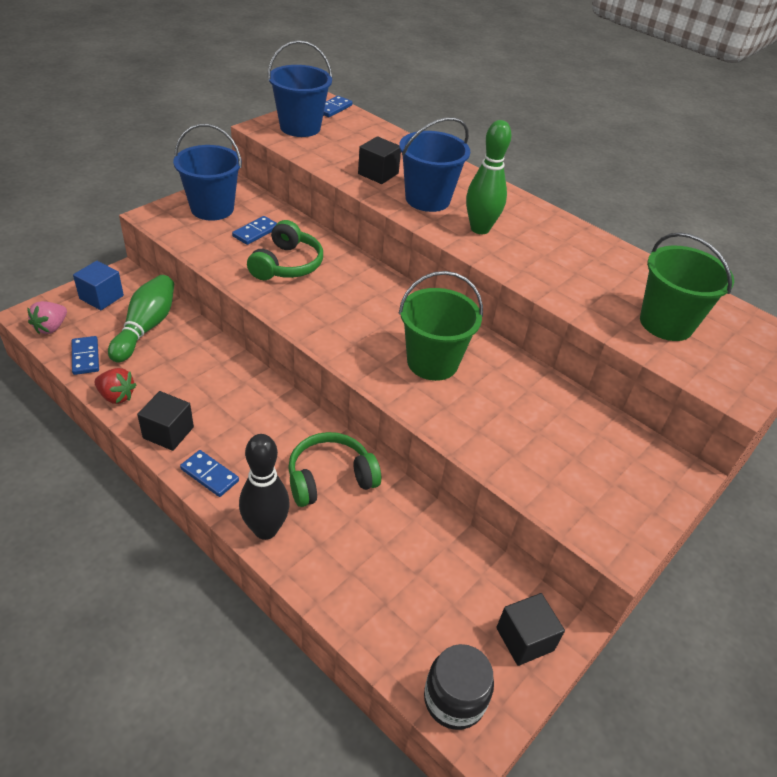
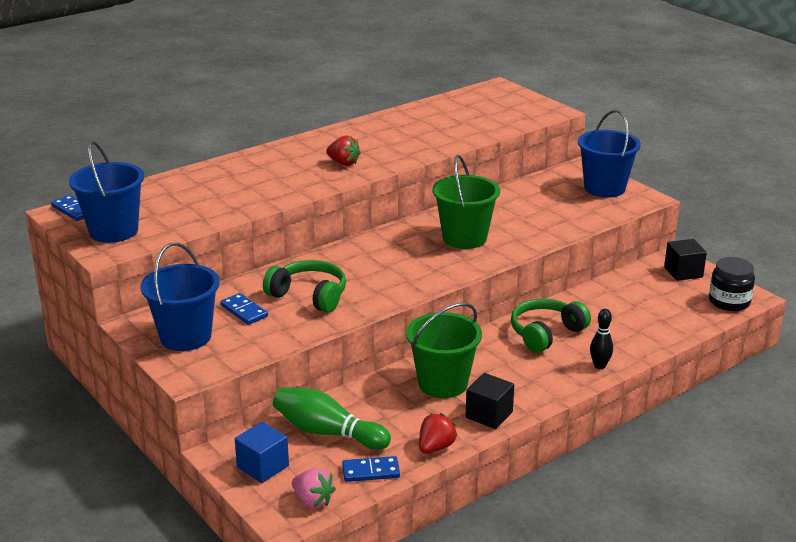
camera: 75 degrees left, 15 degrees down
blue domino [180,450,239,497] -> none
black bowling pin [239,434,290,540] -> black bowling pin [590,309,613,369], size x0.57
green headphones [288,432,381,507] -> green headphones turned 60 degrees clockwise [511,299,591,353]
black cube [358,136,401,184] -> none
blue bucket [399,117,470,212] -> blue bucket moved to [578,110,641,198]
green bowling pin [466,120,512,234] -> red strawberry [326,135,361,166]
green bucket [640,232,734,341] -> green bucket moved to [406,303,482,398]

